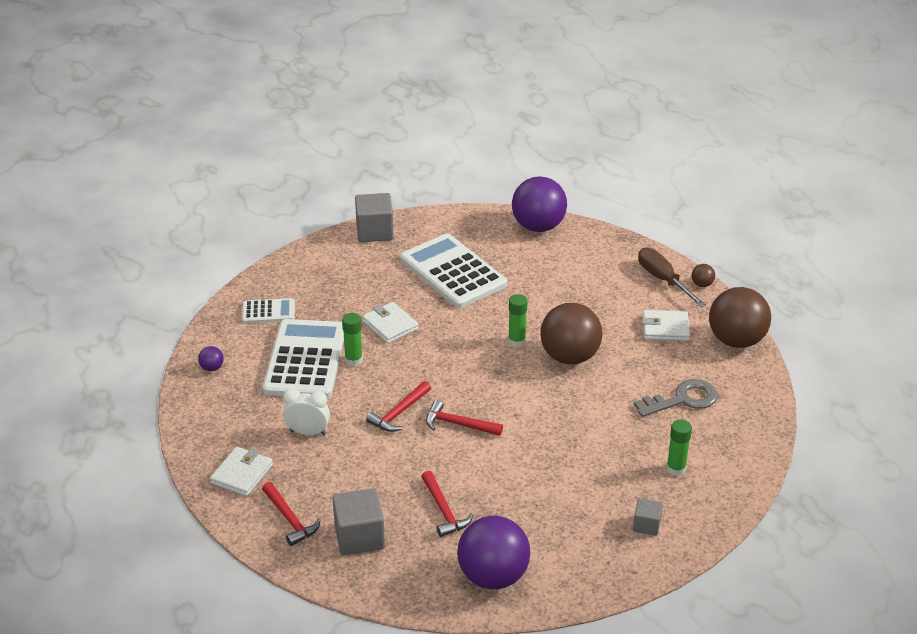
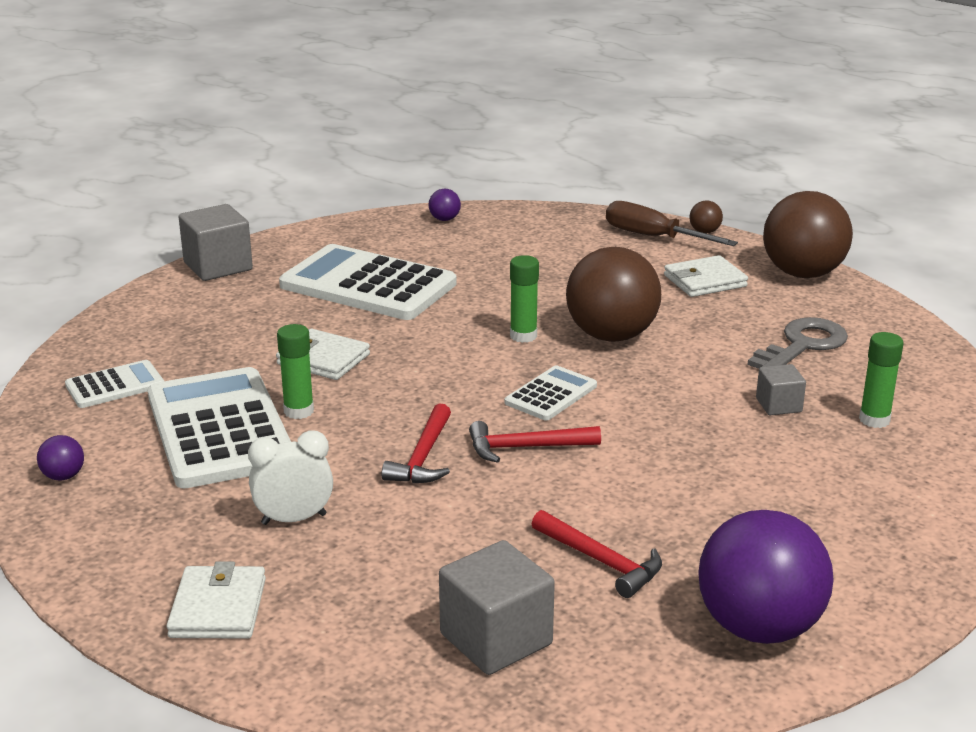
camera: 25 degrees left, 10 degrees down
red hammer [262,482,321,546] -> none
purple ball [512,176,567,232] -> purple ball [429,189,461,221], size x0.41
grey cube [633,498,663,536] -> grey cube moved to [756,364,806,415]
none -> white calculator [505,365,597,421]

